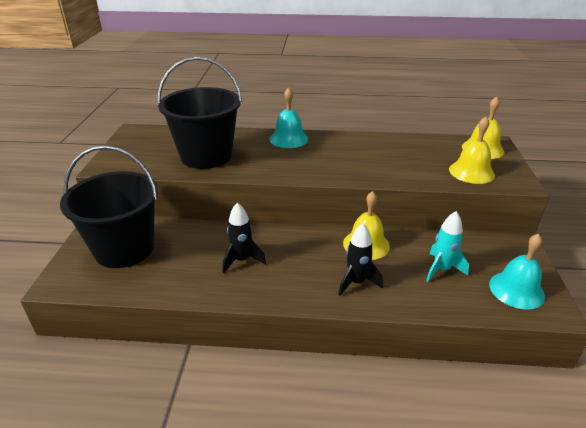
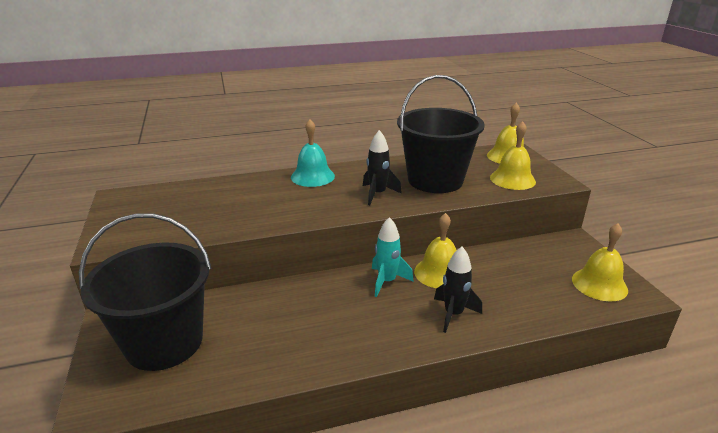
camera: 20 degrees left, 5 degrees down
black bucket [158,57,242,169] -> black bucket moved to [397,75,485,193]
black rocket [223,202,266,273] -> black rocket moved to [363,130,402,205]
turquoise rocket [426,211,469,282] -> turquoise rocket moved to [372,217,414,297]
turquoise bell [489,234,545,310] -> yellow bell [572,223,628,302]

